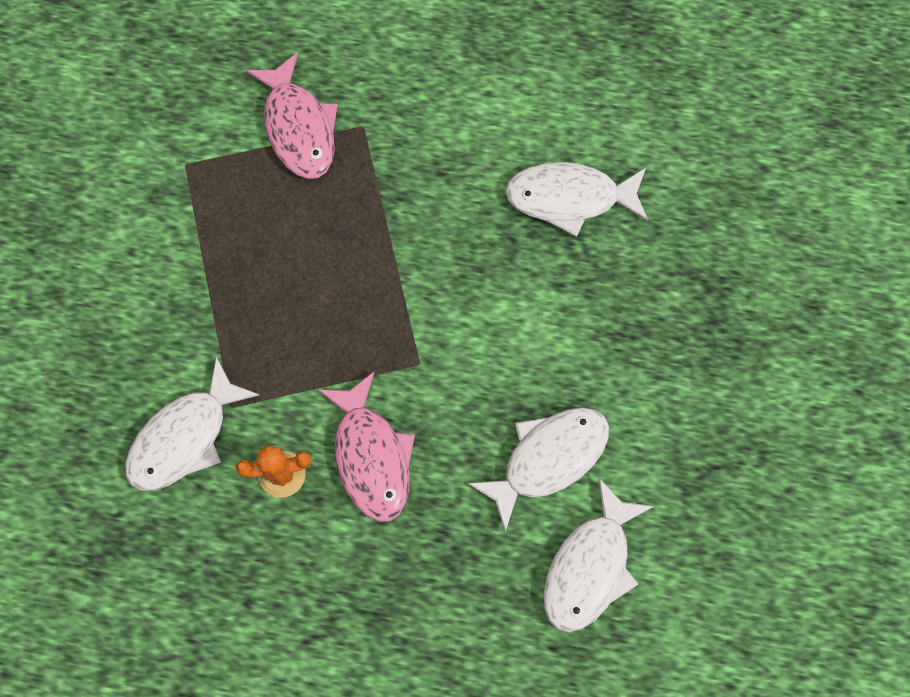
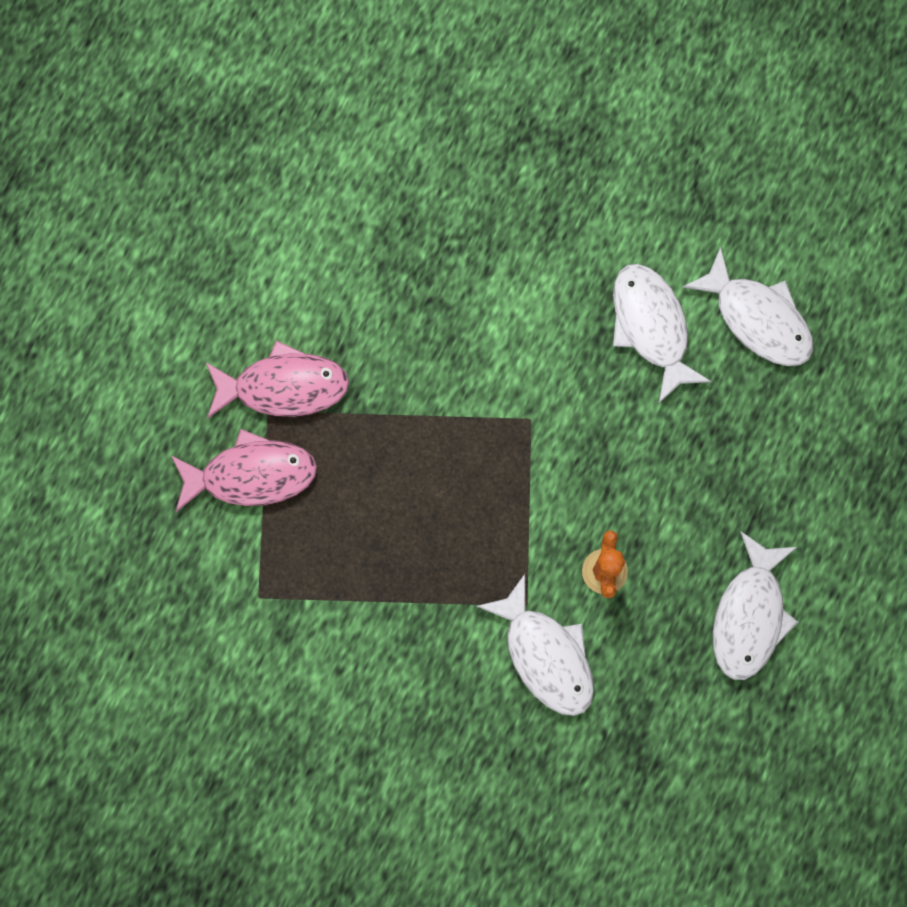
camera: 75 degrees left, 5 degrees up
pink fish [317,372,415,522] -> pink fish moved to [206,340,349,419]
white fish [505,162,648,237] -> white fish moved to [713,531,798,680]

